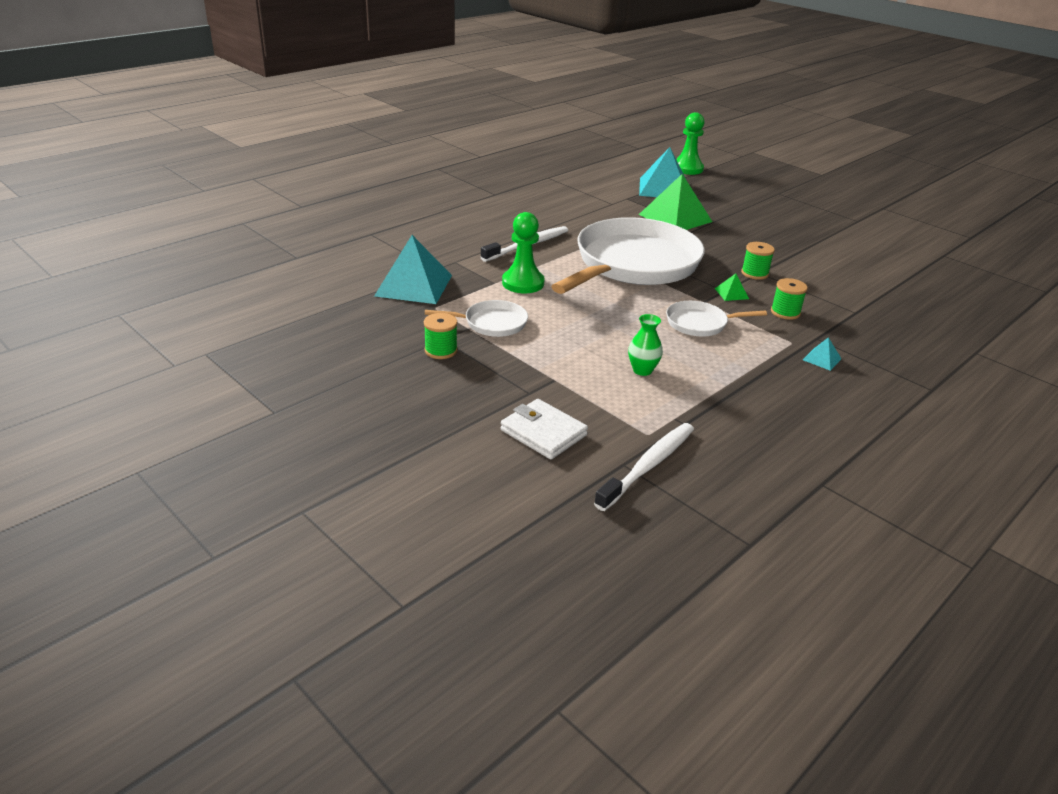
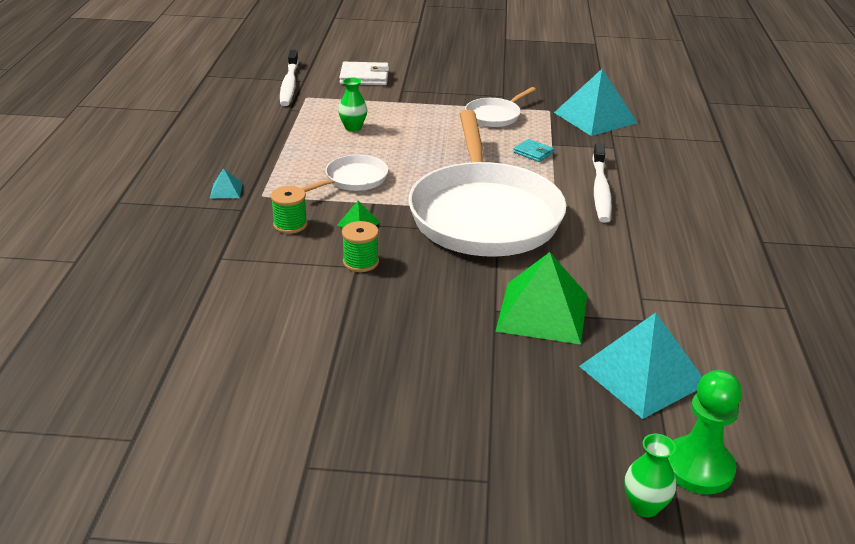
camera: 140 degrees right, 0 degrees up
green spool [424,313,458,359] -> none
green pawn [502,212,544,293] -> turquoise wallet [513,139,554,162]
none -> green vase [625,434,676,517]

